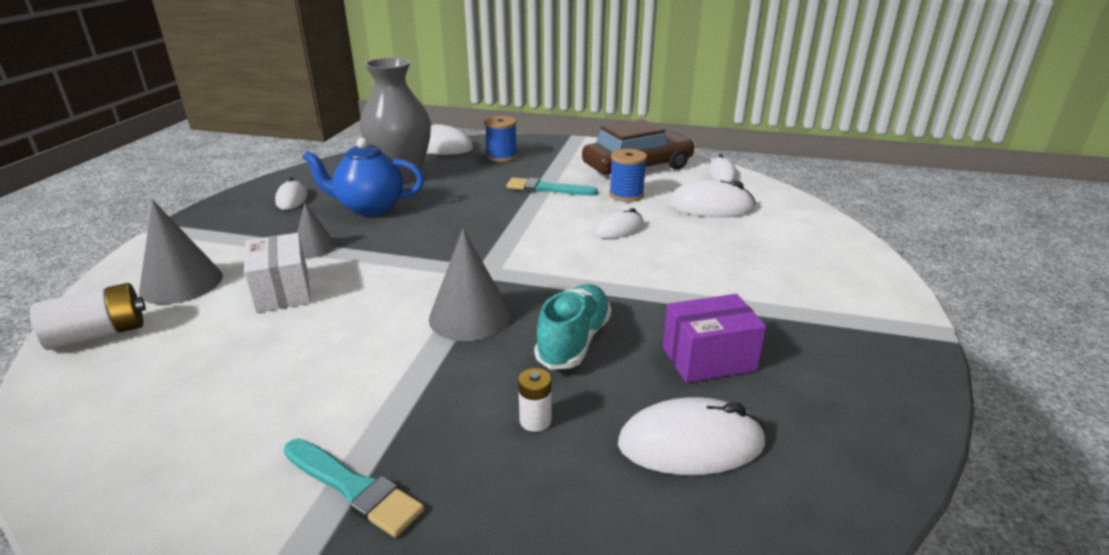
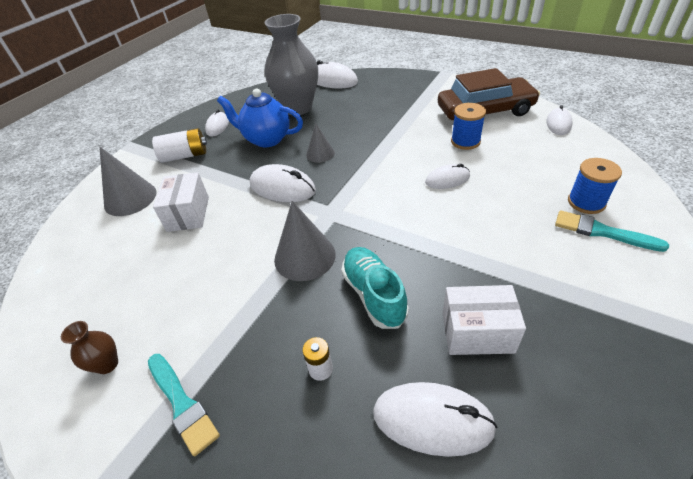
camera: 20 degrees right, 15 degrees up
white battery [30,283,146,350] -> white battery moved to [152,128,207,163]
grey cone [297,202,336,258] -> grey cone moved to [306,124,335,163]
blue spool [485,116,517,162] -> blue spool moved to [568,158,622,214]
turquoise brush [506,178,598,195] -> turquoise brush moved to [555,210,669,252]
turquoise shoe [534,284,611,370] -> turquoise shoe turned 60 degrees counterclockwise [341,247,409,329]
purple box [663,294,766,383] -> white box [442,285,526,355]
white mouse [668,179,756,217] -> white mouse moved to [250,164,316,202]
none -> brown vase [61,321,118,374]

